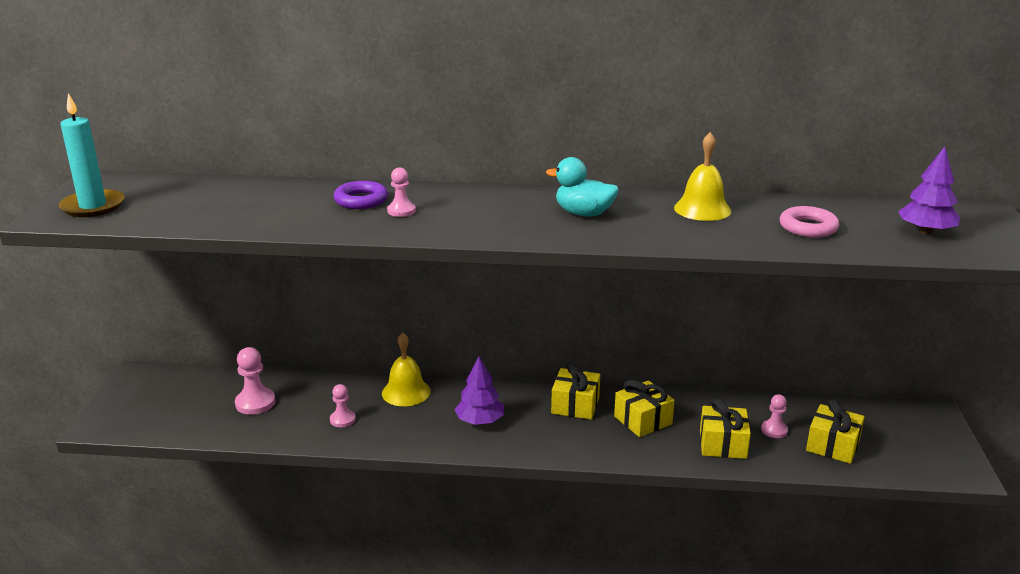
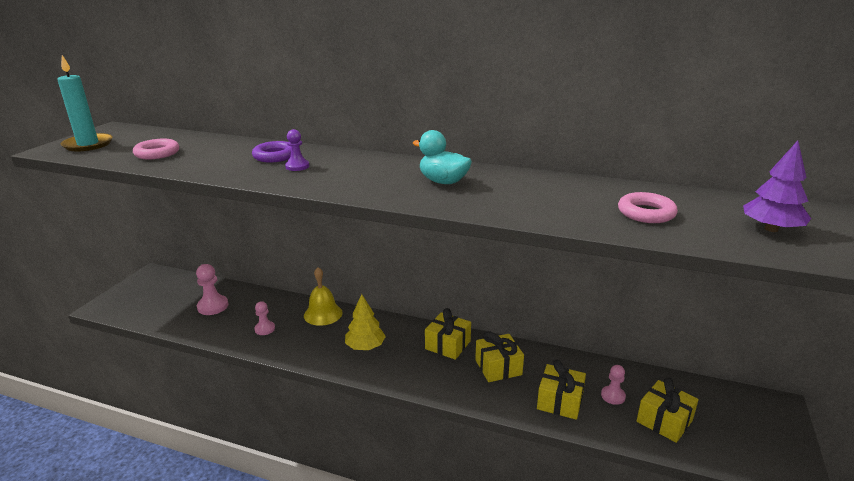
camera: 15 degrees right, 0 degrees up
pink pawn [387,167,416,217] -> purple pawn [285,129,309,171]
purple tree [455,356,504,425] -> yellow tree [345,294,386,350]
yellow bell [674,132,731,221] -> none
none -> pink ring [133,139,179,159]

